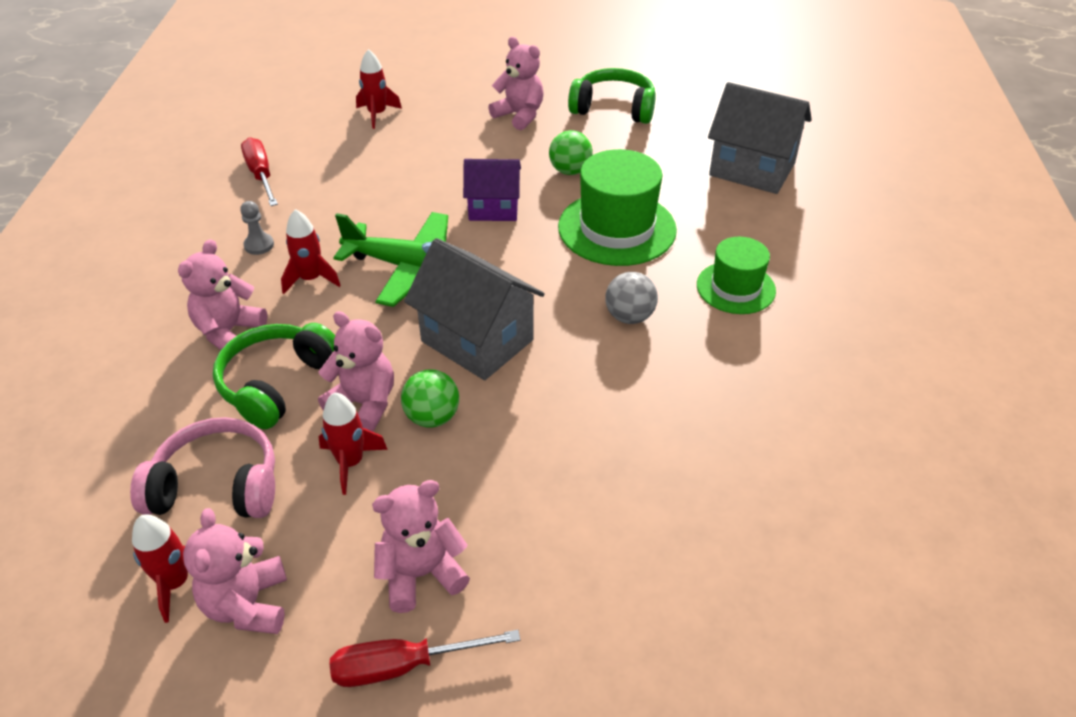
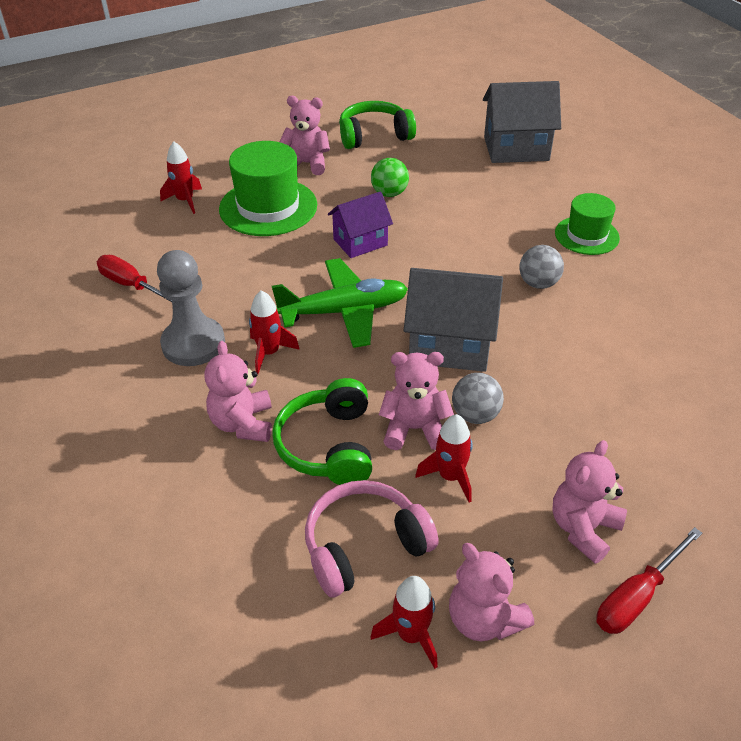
camera: 30 degrees left, 0 degrees up
grey pawn [240,201,274,255] -> grey pawn [157,250,225,366], size x2.20
green ball [401,369,459,428] -> grey ball [452,373,504,424]
green hat [558,149,677,266] -> green hat moved to [219,141,317,236]

